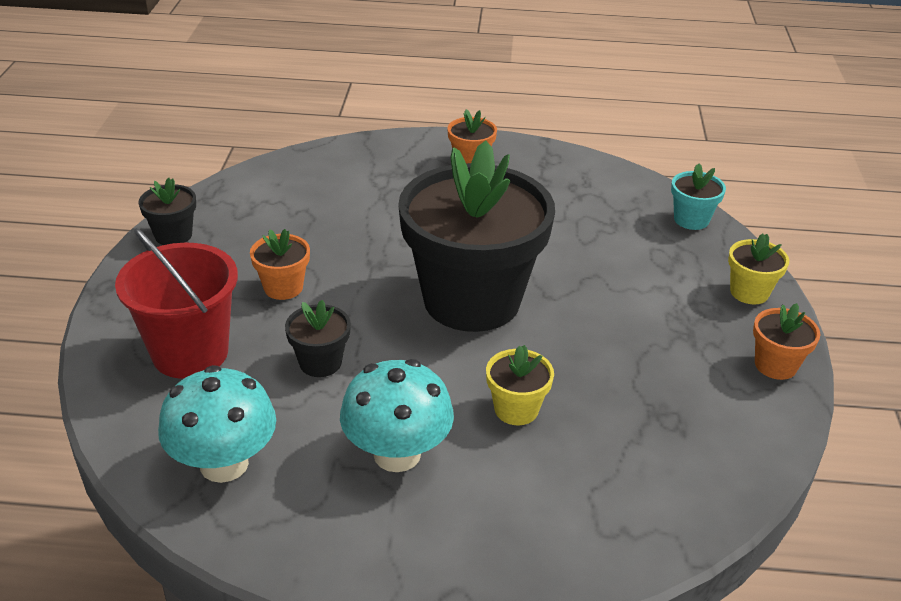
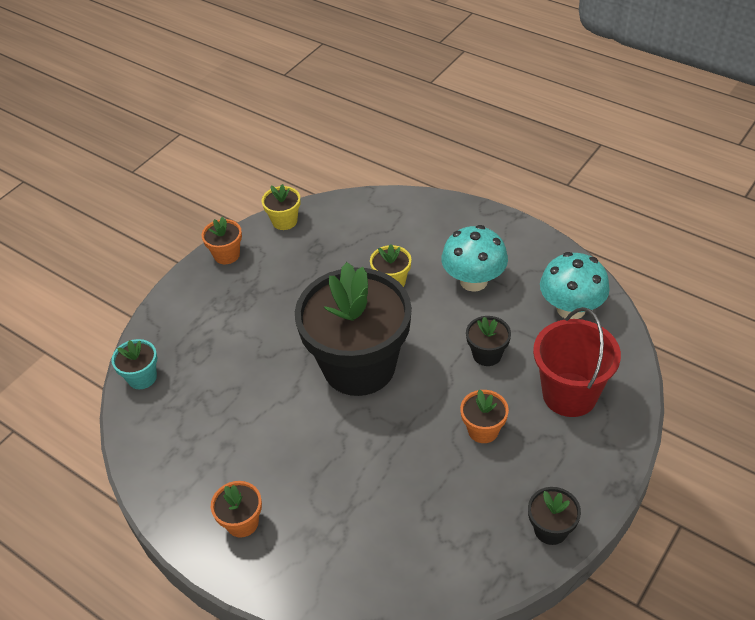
camera: 145 degrees left, 10 degrees up
yellow flower pot [728,234,789,305] -> yellow flower pot moved to [262,184,301,230]

